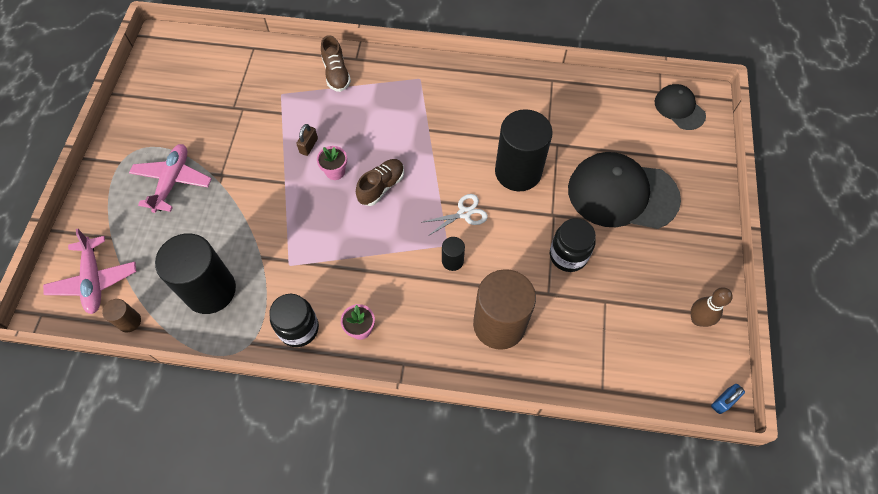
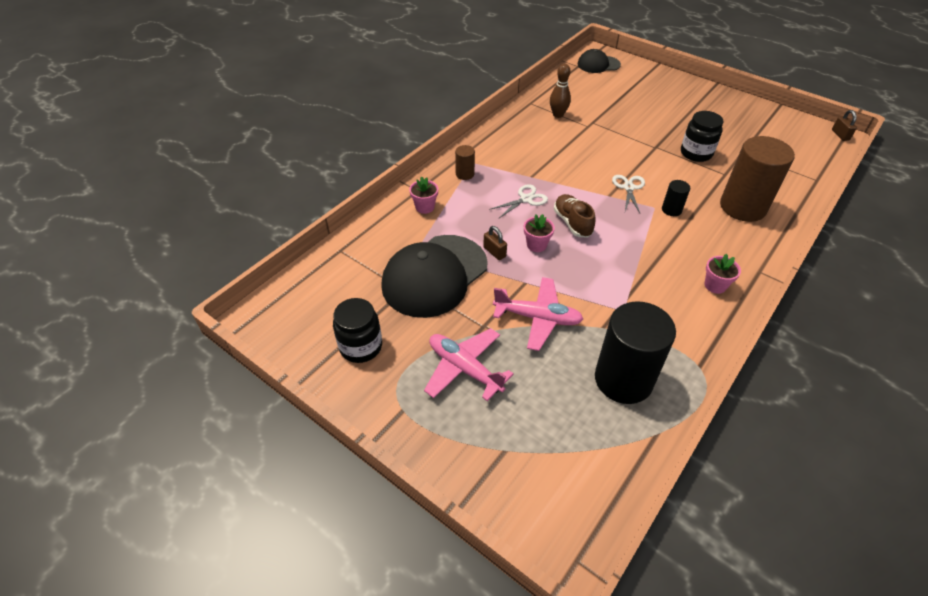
camera: 60 degrees left, 15 degrees down
pink plane [43,229,136,314] -> pink plane moved to [493,277,583,351]
brown cylinder [102,299,141,333] -> brown cylinder moved to [455,145,475,180]
black jar [269,294,319,347] -> black jar moved to [333,298,382,363]
brown shoe [321,35,351,92] -> pink flower pot [409,177,438,214]
black cylinder [495,109,553,191] -> none
black cap [568,152,681,229] -> black cap moved to [381,235,488,318]
brown bowling pin [691,287,733,327] -> brown bowling pin moved to [550,64,571,118]
blue padlock [711,384,745,414] -> brown padlock [832,110,857,141]
none -> white scissors [489,184,548,218]

